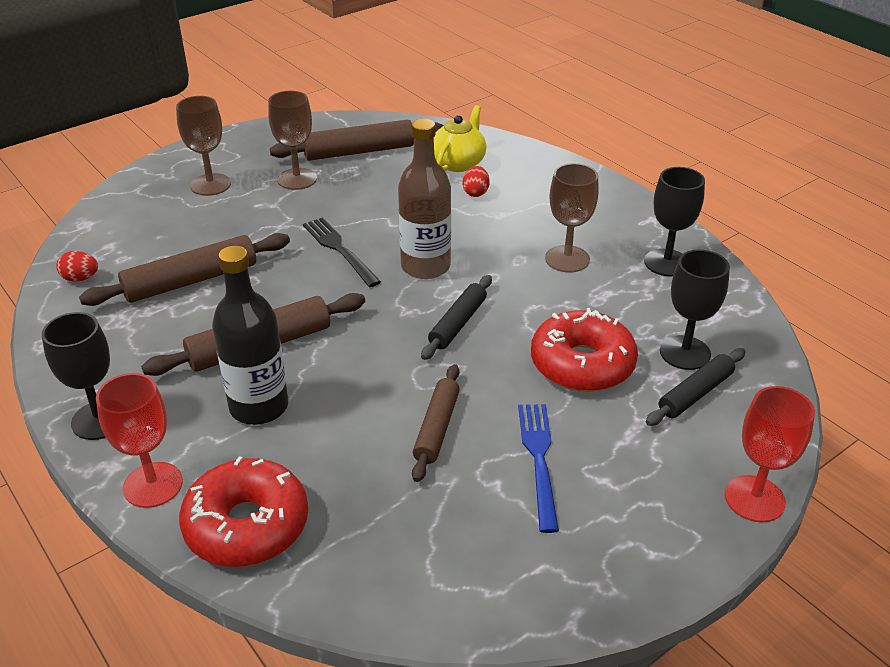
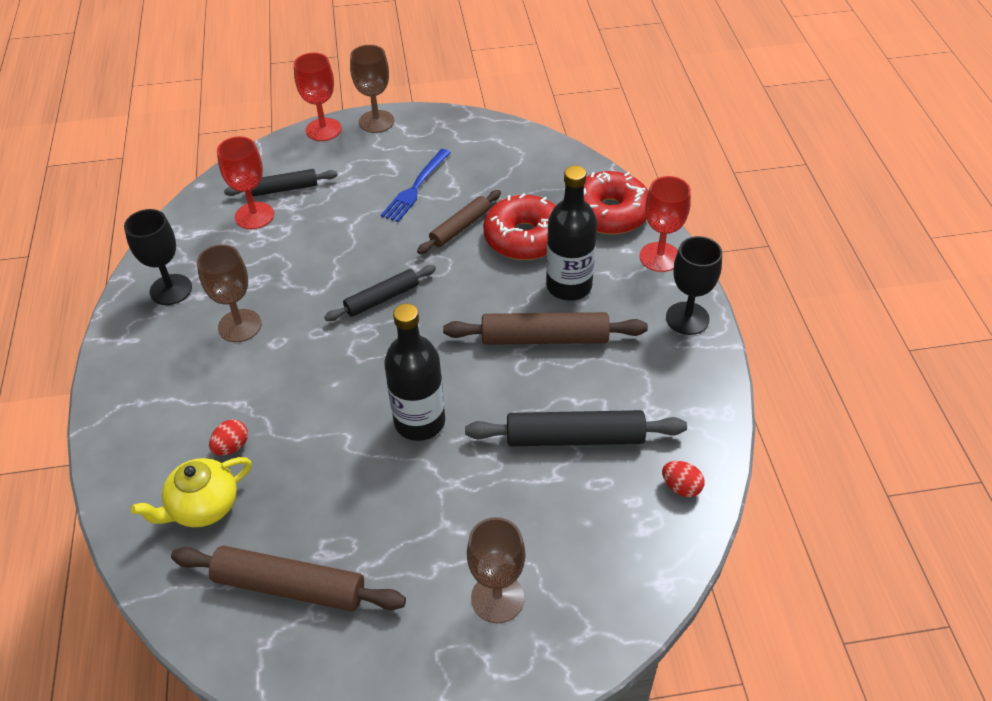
camera: 150 degrees left, 10 degrees up
brown rolling pin [79,233,290,306] -> black rolling pin [465,410,687,446]
brown goblet [268,91,317,190] -> brown goblet moved to [350,45,394,133]
black fork [303,218,381,287] -> black bottle [384,304,445,441]
brown bottle [398,119,451,279] -> none
red donut [531,308,638,392] -> red donut moved to [483,194,556,260]
black goblet [660,250,730,370] -> red goblet [217,136,274,229]

